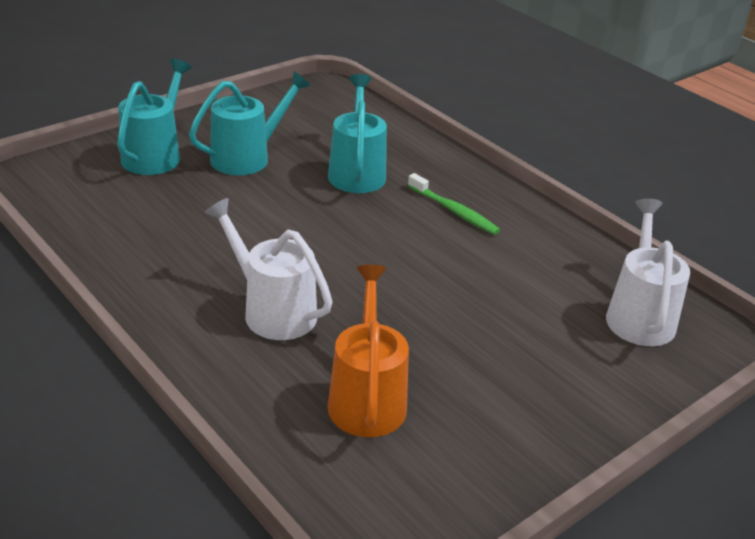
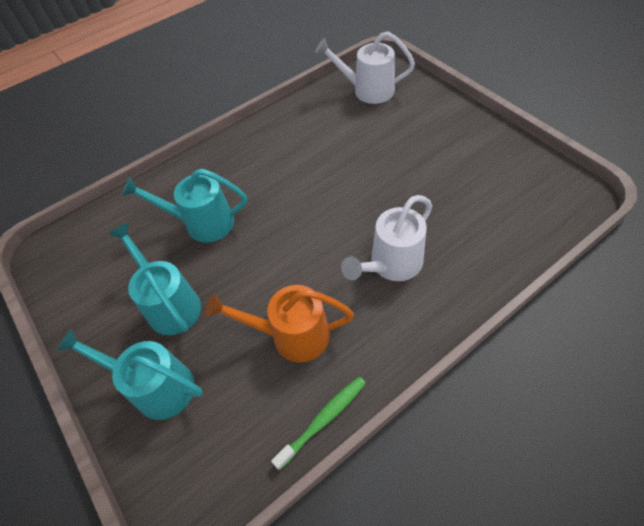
camera: 80 degrees left, 20 degrees up
orange watering can [328,265,409,437] -> orange watering can moved to [205,285,354,363]
green toothbrush [408,173,500,235] -> green toothbrush moved to [271,377,366,470]

